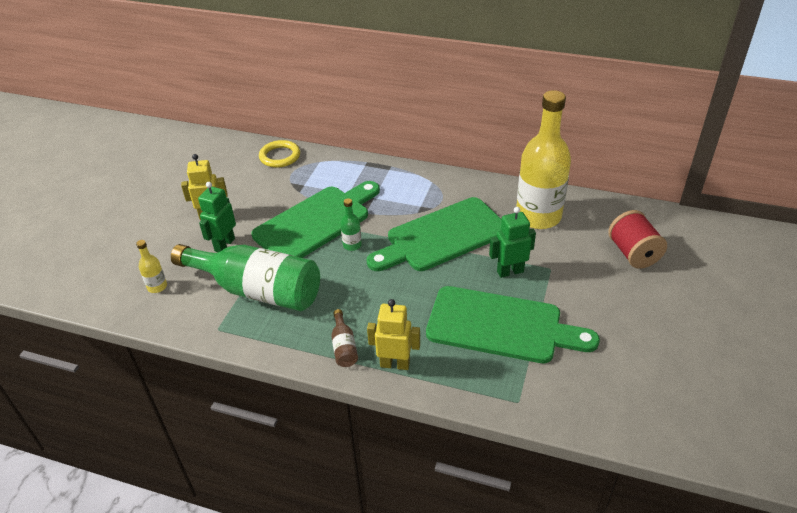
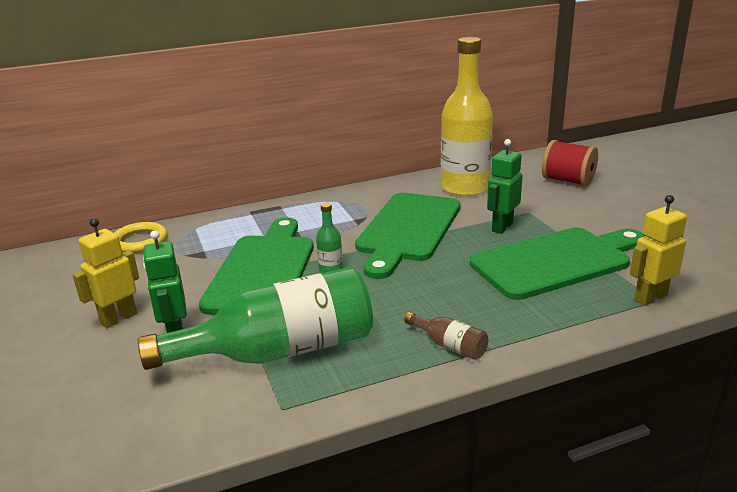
camera: 40 degrees left, 15 degrees down
yellow bottle [136,240,167,293] -> none
yellow robot [367,299,420,370] -> yellow robot moved to [630,195,687,306]

